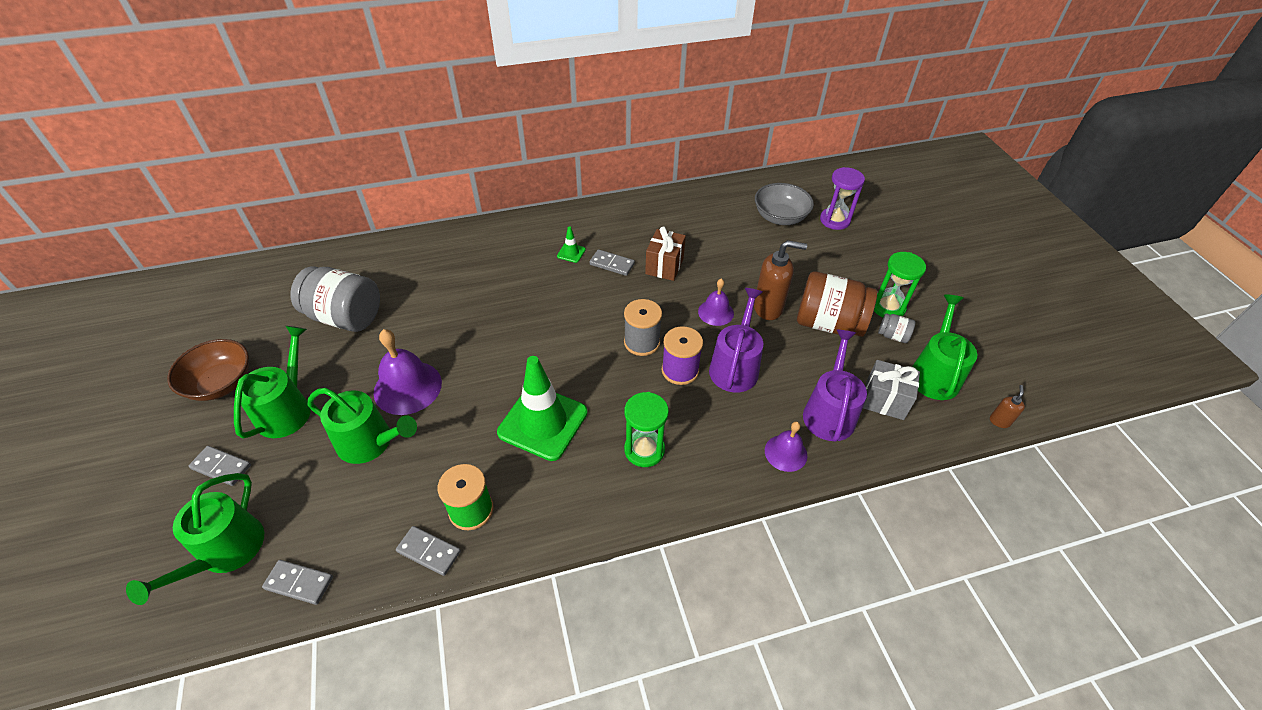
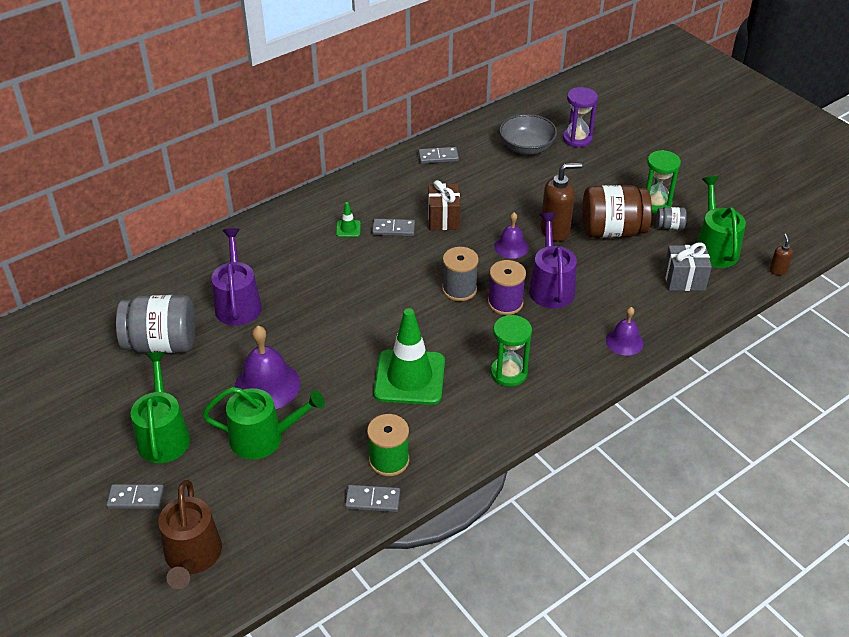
camera: 20 degrees left, 5 degrees down
green watering can [126,473,264,605] -> brown watering can [158,480,222,589]
brown bowl [167,339,249,401] -> none
grey domino [262,560,333,605] -> grey domino moved to [419,147,459,164]
purple watering can [803,329,867,442] -> purple watering can moved to [211,228,262,326]

